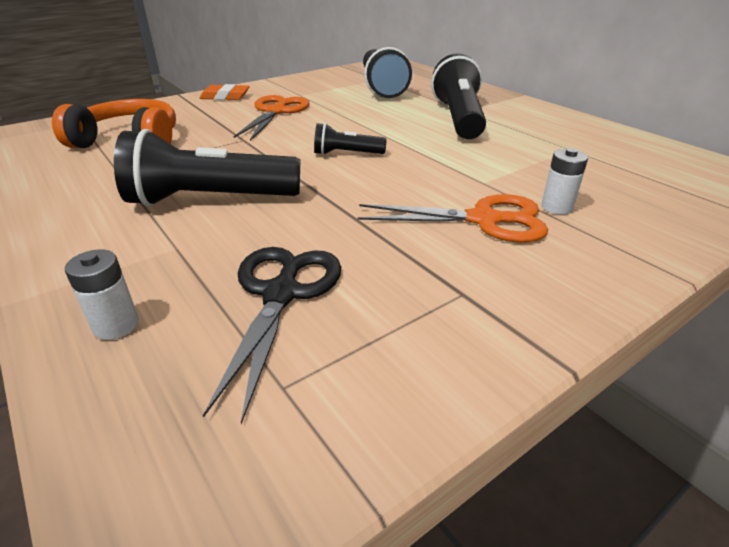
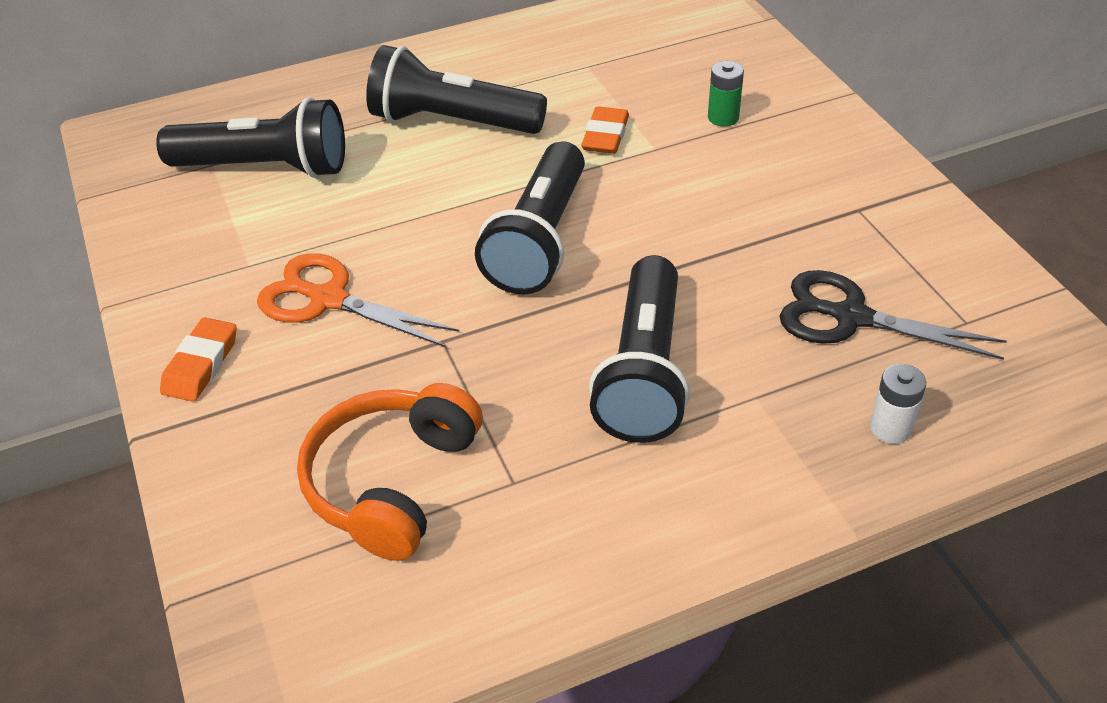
camera: 75 degrees left, 10 degrees up
black flashlight [314,123,387,155] -> black flashlight [475,141,585,295], size x1.97
orange scissors [357,194,548,243] -> none
white battery [541,148,588,215] -> green battery [708,61,744,127]
none -> orange eraser [581,106,629,154]

